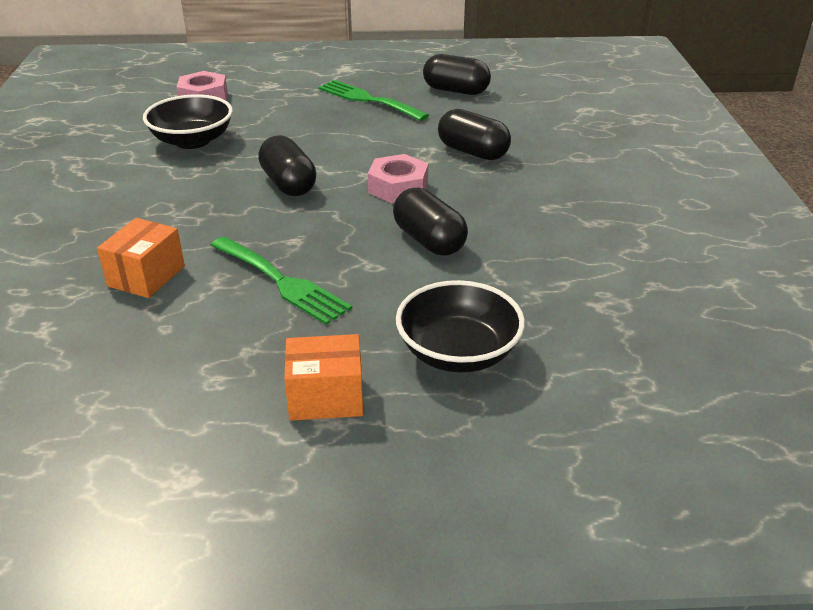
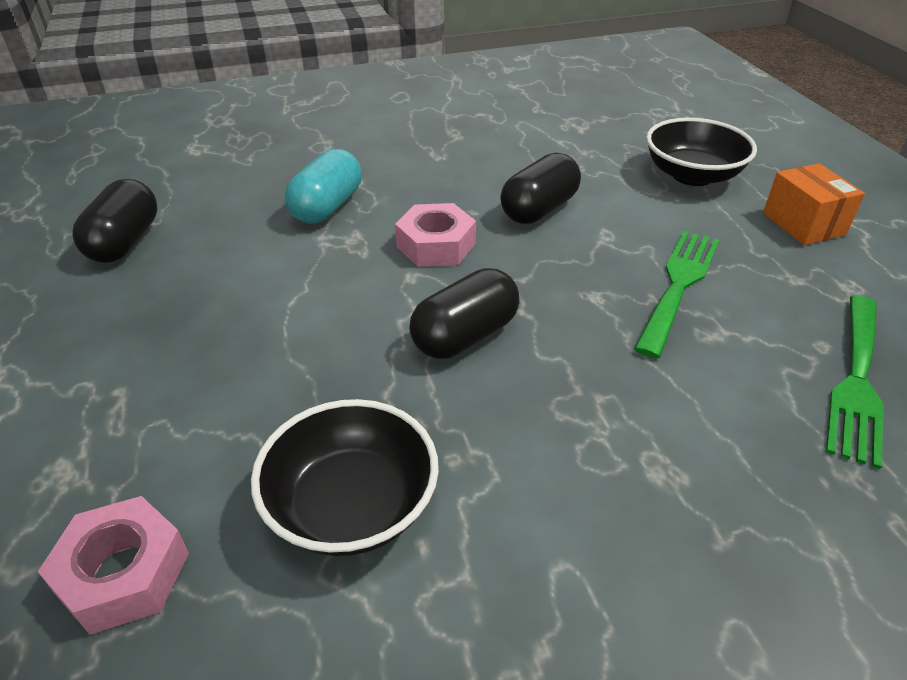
camera: 105 degrees left, 5 degrees up
orange box [97,218,185,298] -> none
green fork [318,80,429,121] -> green fork moved to [826,295,884,469]
black capsule [438,109,511,160] -> turquoise capsule [285,149,362,224]

